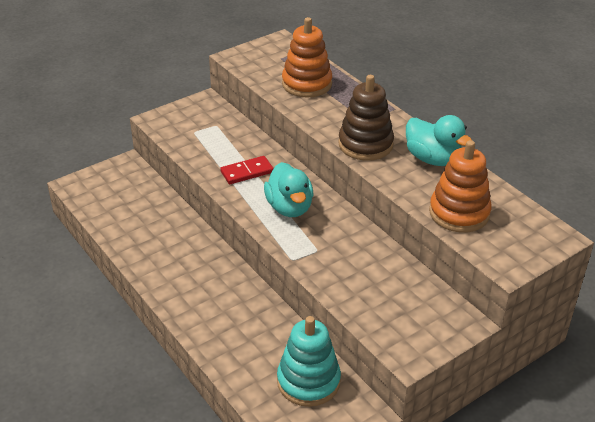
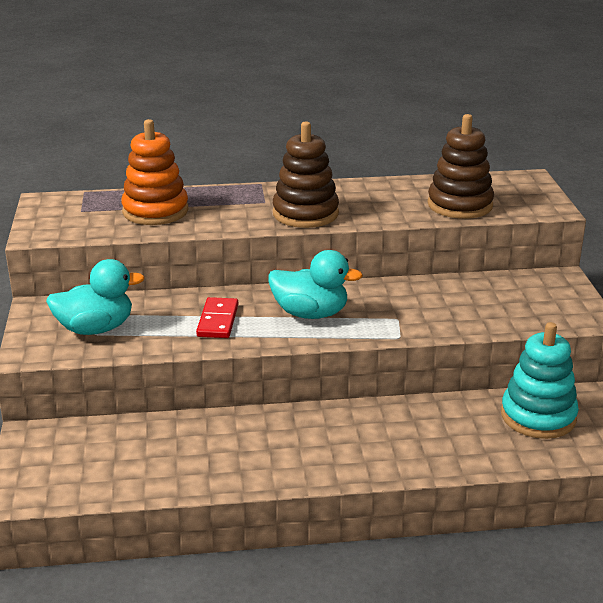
camera: 60 degrees left, 10 degrees down
turquoise duck [406,115,472,166] -> turquoise duck moved to [46,259,145,335]
orange stacking toy [429,140,492,232] -> brown stacking toy [428,114,494,219]

